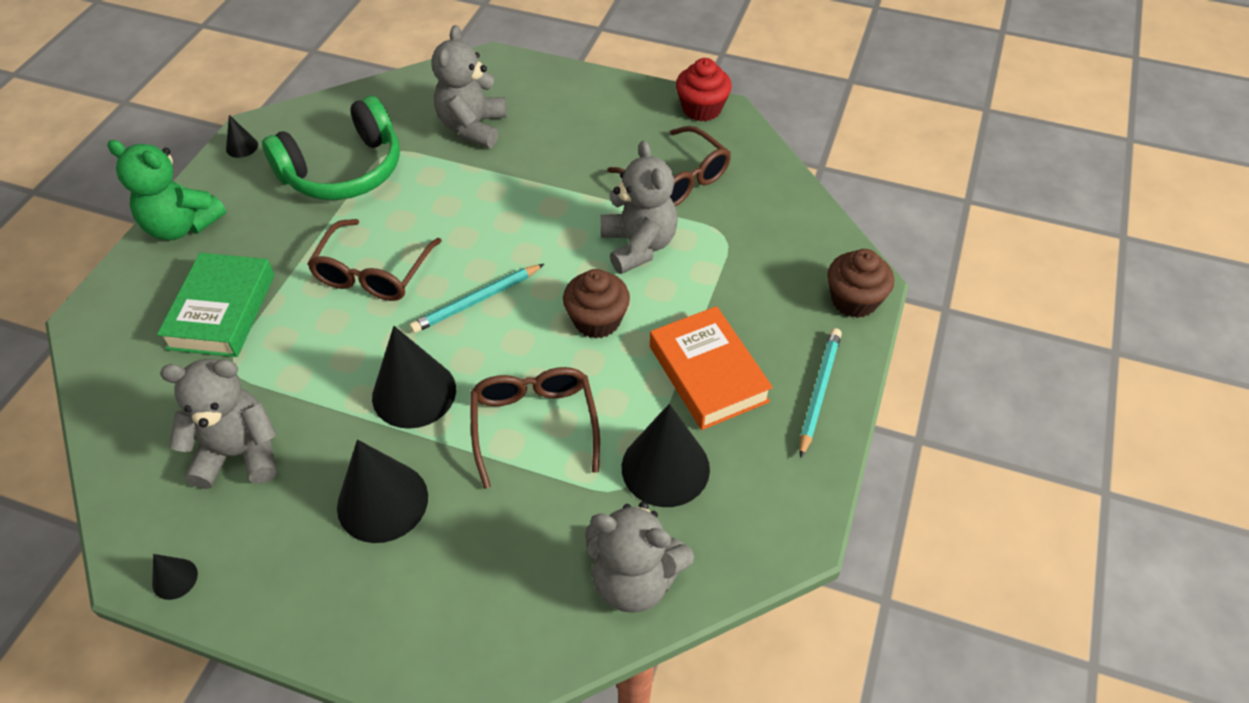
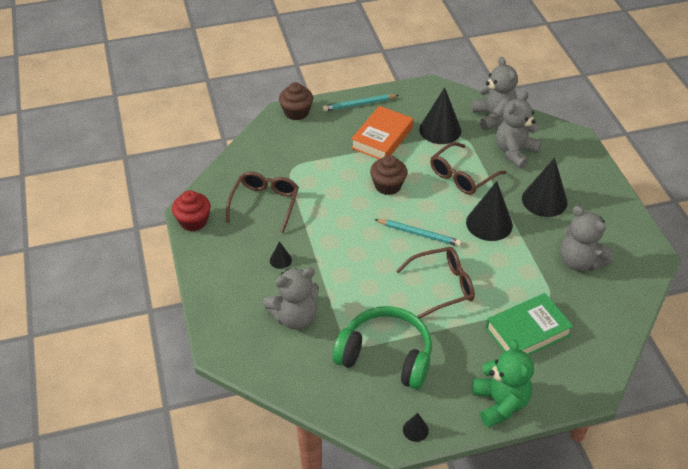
camera: 125 degrees left, 5 degrees down
black cone [152,554,198,600] -> black cone moved to [270,241,292,269]
grey teddy bear [601,140,678,274] -> grey teddy bear moved to [496,91,542,169]

